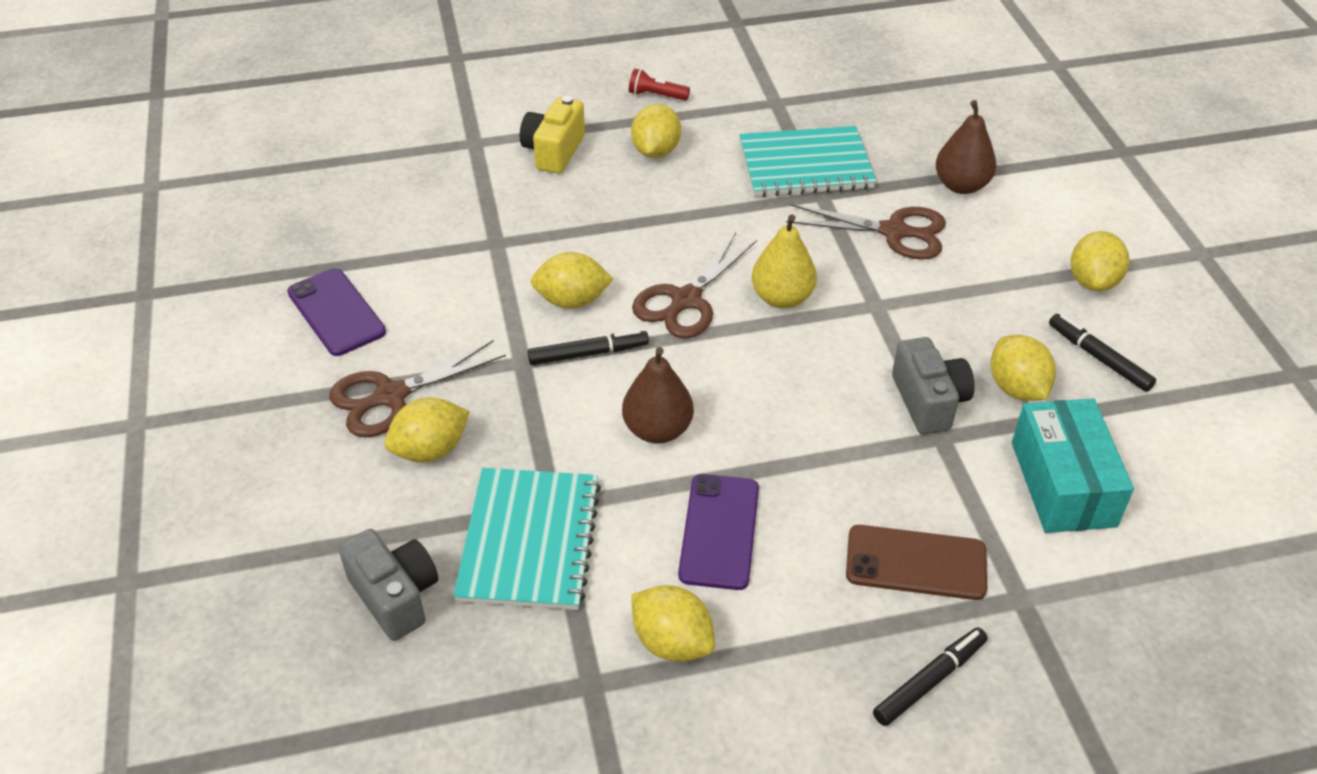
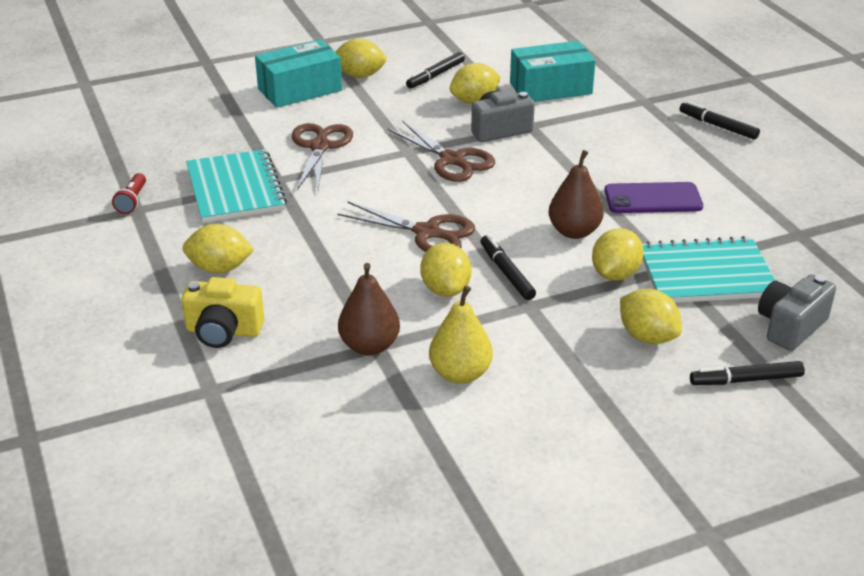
camera: 100 degrees left, 10 degrees down
purple phone [287,268,386,356] -> none
brown scissors [329,340,506,437] -> brown scissors moved to [388,121,495,182]
red flashlight [629,68,690,101] -> red flashlight moved to [112,173,146,214]
yellow lemon [631,585,715,662] -> yellow lemon moved to [592,228,644,281]
yellow pear [752,214,817,309] -> yellow pear moved to [429,286,493,384]
brown phone [846,525,987,600] -> none
brown pear [936,100,996,194] -> brown pear moved to [338,263,400,355]
none -> turquoise box [255,40,342,108]
none -> black marker [690,361,805,385]

